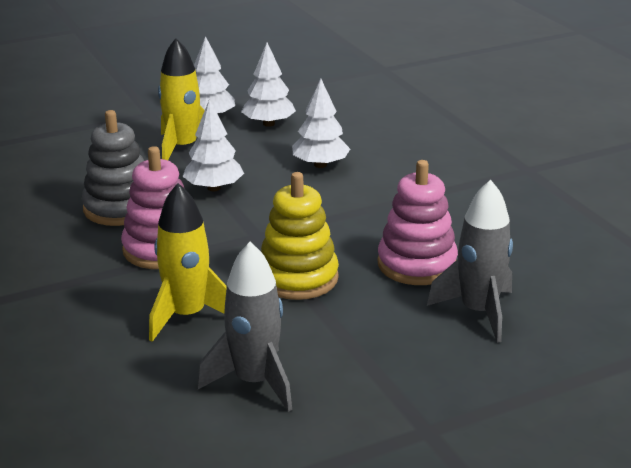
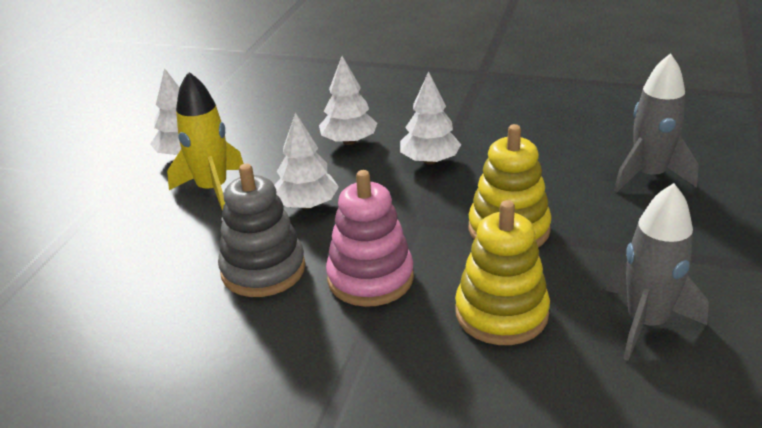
camera: 45 degrees left, 5 degrees up
yellow rocket [149,183,227,342] -> yellow stacking toy [455,200,550,345]
white tree [241,42,296,127] -> white tree moved to [400,72,461,165]
pink stacking toy [377,160,458,285] -> none

